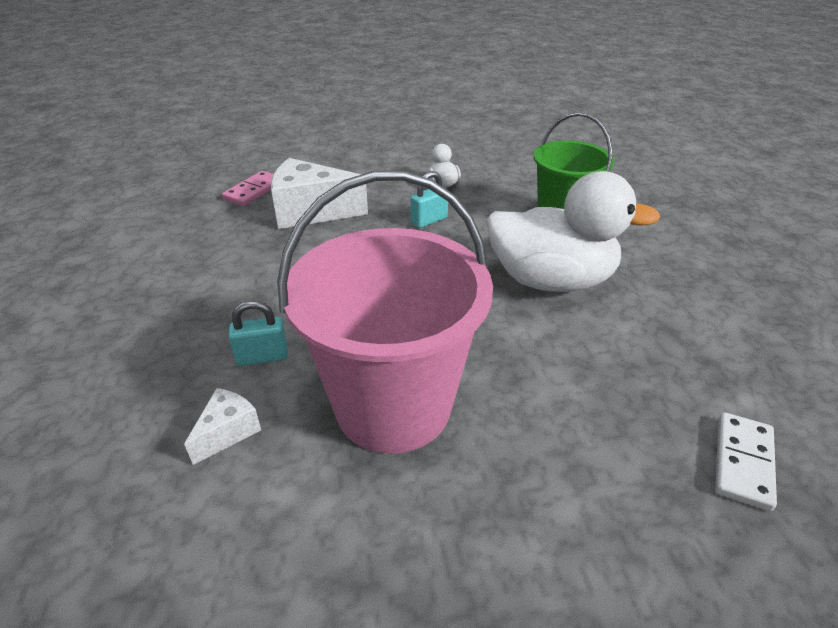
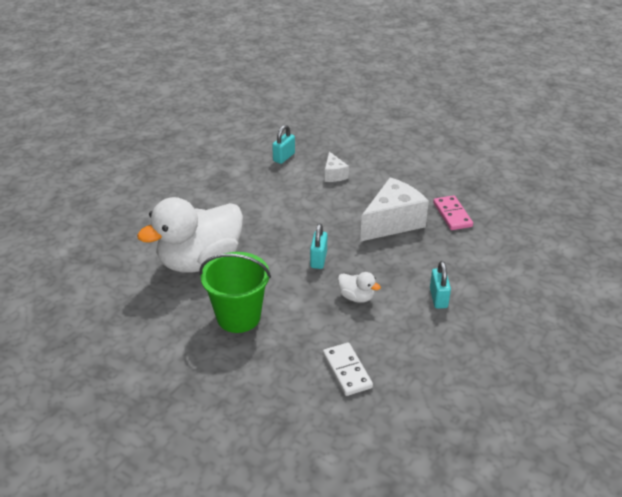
camera: 135 degrees right, 0 degrees up
white cheese [184,388,261,465] -> white cheese moved to [325,151,349,182]
pink bucket [277,171,493,454] -> none
white domino [715,412,777,511] -> white domino moved to [323,343,373,396]
none -> turquoise padlock [430,261,451,309]

